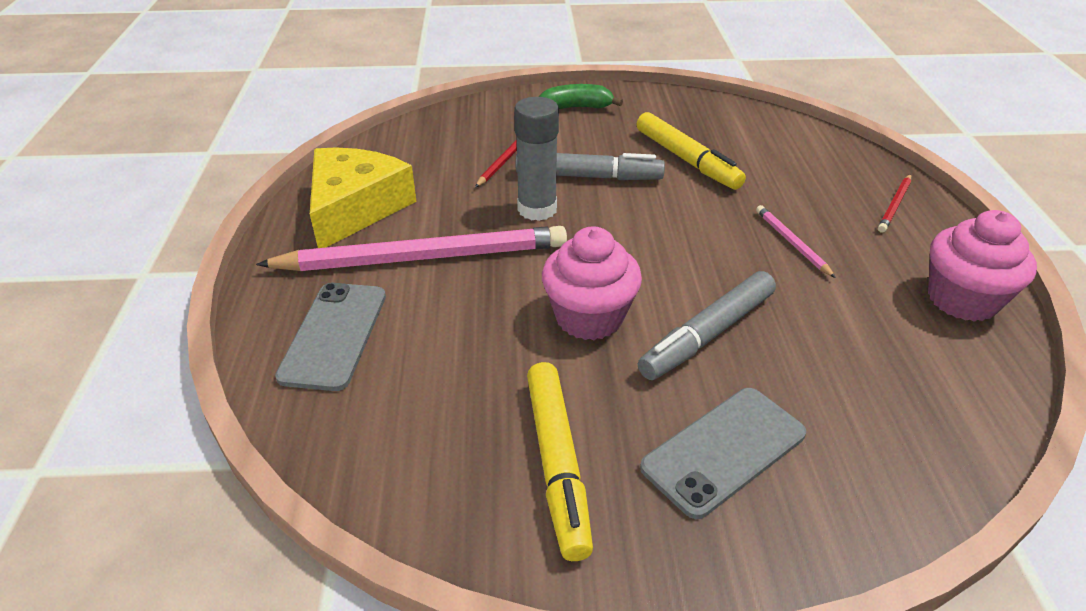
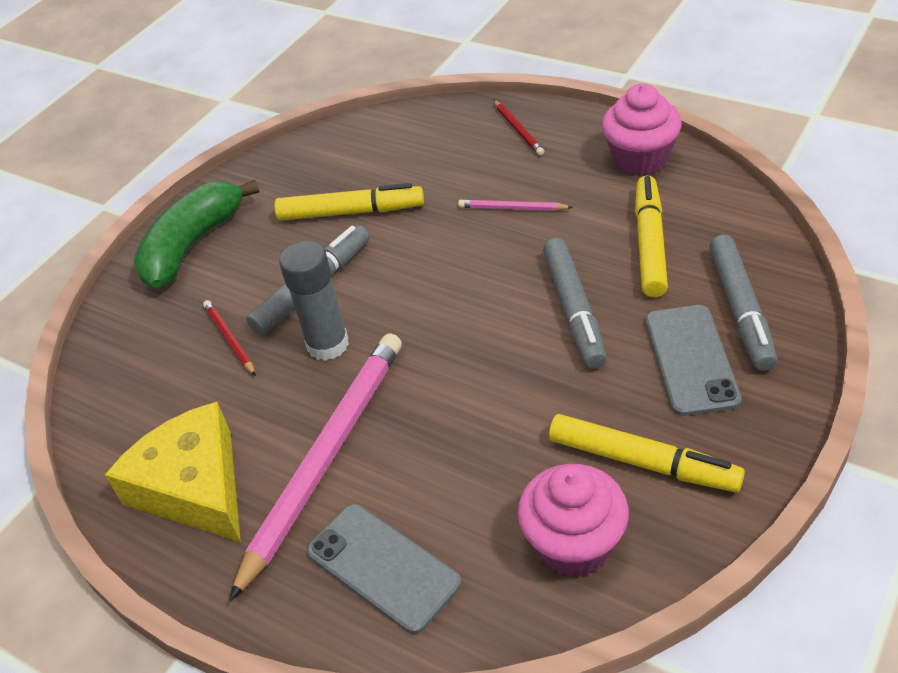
camera: 50 degrees left, 5 degrees up
green banana [539,84,623,109] -> green banana [134,180,259,288], size x1.68
pink cupcake [542,226,642,340] -> pink cupcake moved to [518,464,629,577]
none -> yellow marker [635,176,668,298]
none -> grey marker [709,235,778,371]

